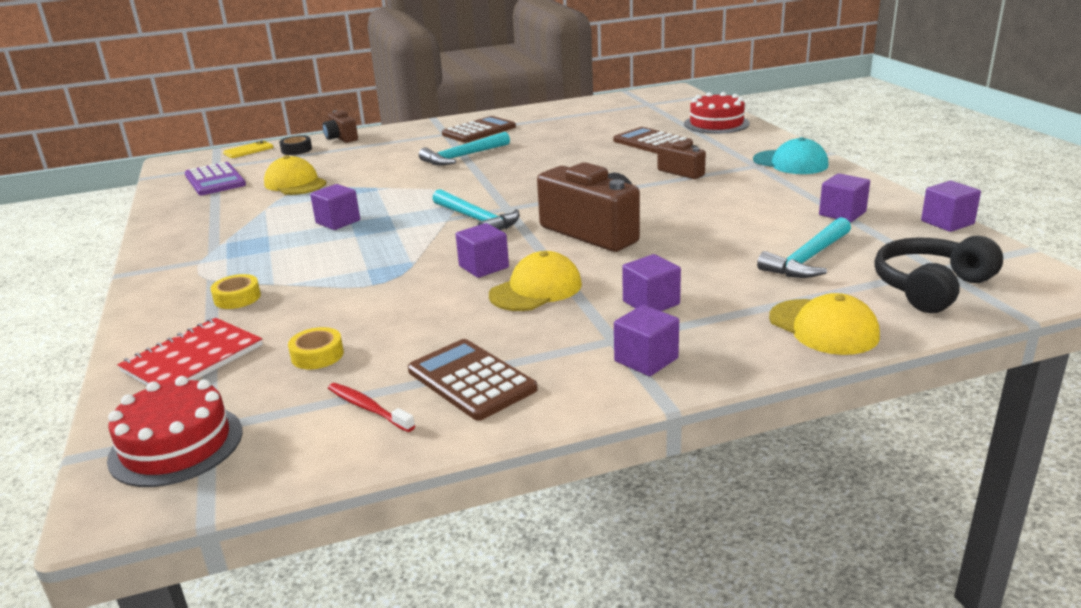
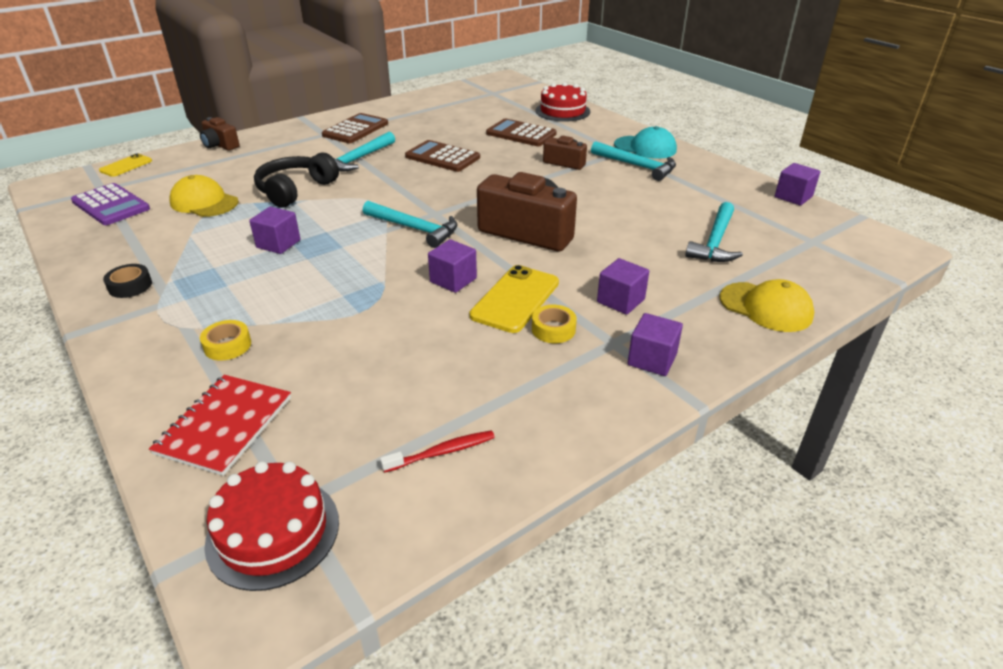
camera: 20 degrees left, 10 degrees up
black tape [279,135,312,155] -> black tape moved to [103,264,152,298]
yellow tape [288,327,344,369] -> yellow tape moved to [532,305,577,343]
red toothbrush [328,383,415,432] -> red toothbrush turned 135 degrees clockwise [380,430,495,473]
brown calculator [408,339,538,421] -> brown calculator moved to [405,140,480,172]
yellow cap [489,251,582,311] -> yellow phone [469,265,559,333]
purple cube [819,173,870,222] -> none
black headphones [874,236,1003,313] -> black headphones moved to [254,152,339,208]
none -> turquoise hammer [591,141,676,181]

